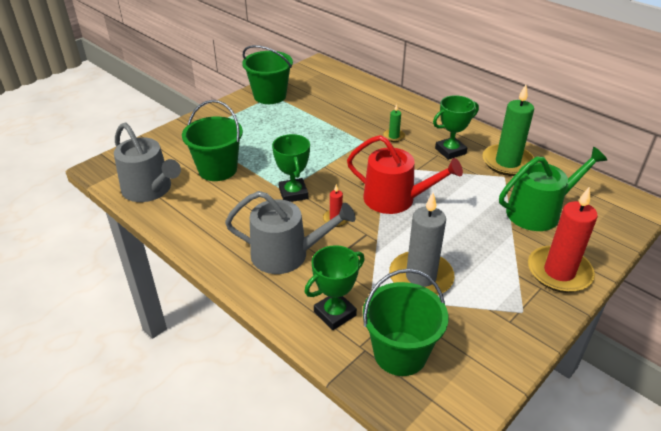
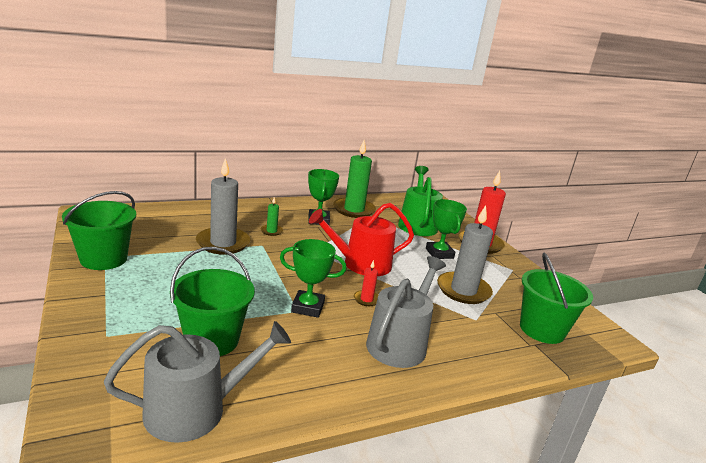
camera: 70 degrees left, 15 degrees down
green trophy [305,245,365,330] -> green trophy moved to [426,199,467,259]
red watering can [347,135,463,214] -> red watering can turned 150 degrees counterclockwise [309,203,414,276]
none -> grey candle [196,158,250,255]

